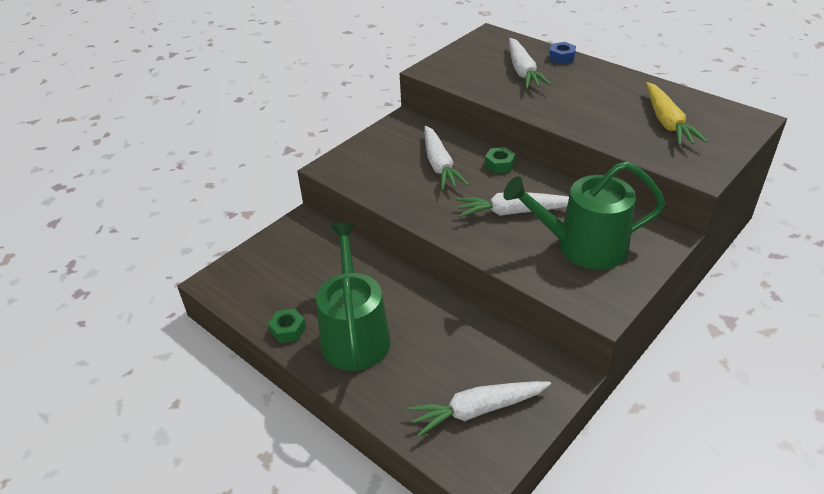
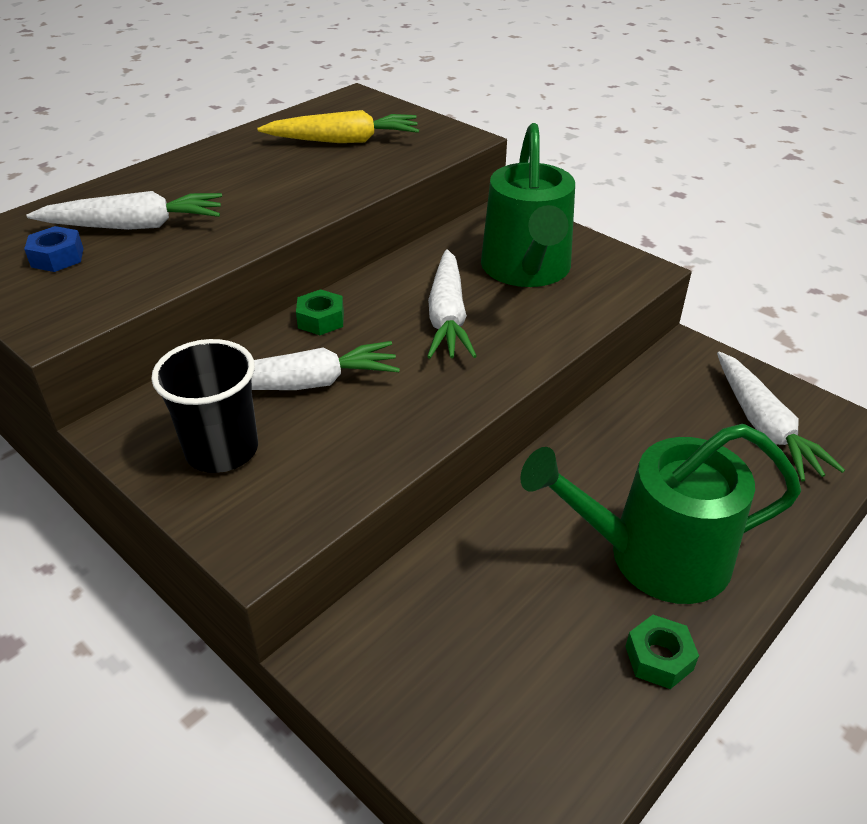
camera: 90 degrees left, 0 degrees up
blue nut [549,42,576,64] -> blue nut moved to [24,226,84,272]
none -> black cup [151,339,258,473]

